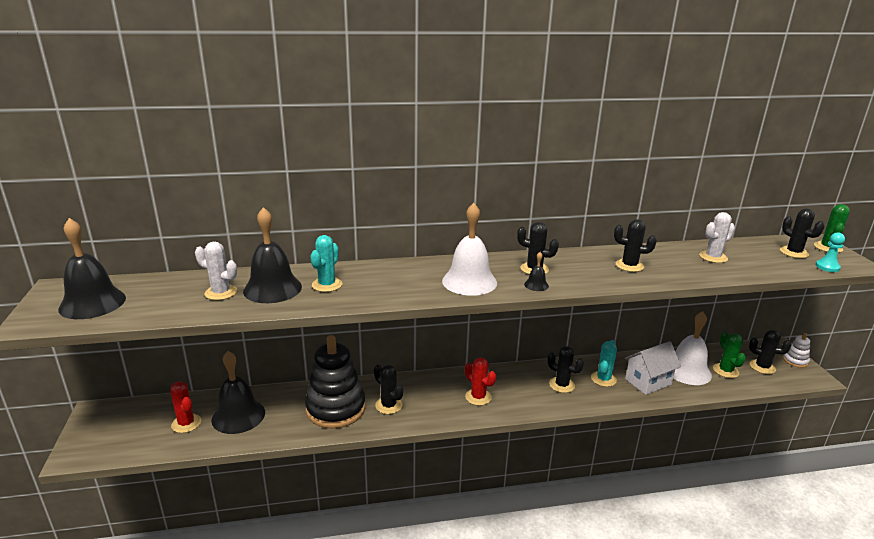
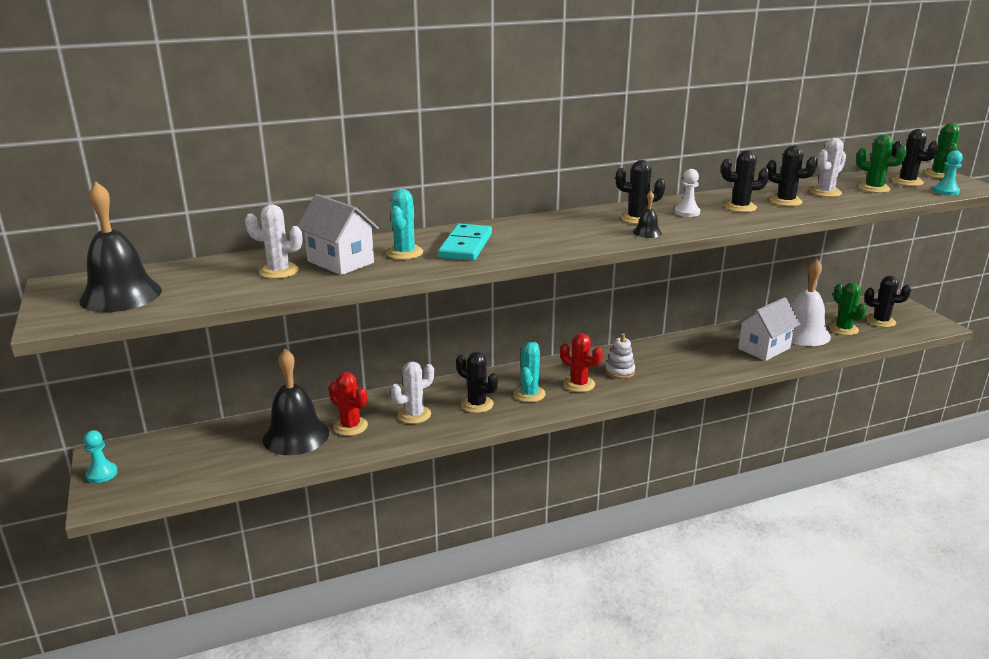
camera: 10 degrees left, 0 degrees up
red cactus [170,381,201,433] -> red cactus moved to [328,372,368,436]
black bell [243,207,302,303] -> white house [298,194,379,275]
black stacking toy [305,335,366,429] -> white cactus [391,361,434,424]
white bell [442,203,497,296] -> none
black cactus [547,346,584,393] -> black cactus moved to [767,145,818,206]
turquoise cactus [591,340,617,387] -> turquoise cactus moved to [513,342,546,402]
white stacking toy [783,333,810,368] -> white stacking toy moved to [605,333,635,379]
none -> turquoise pawn [83,430,118,483]
none -> turquoise domino [438,224,492,261]
none -> white pawn [674,169,701,217]
none -> green cactus [856,134,907,193]

